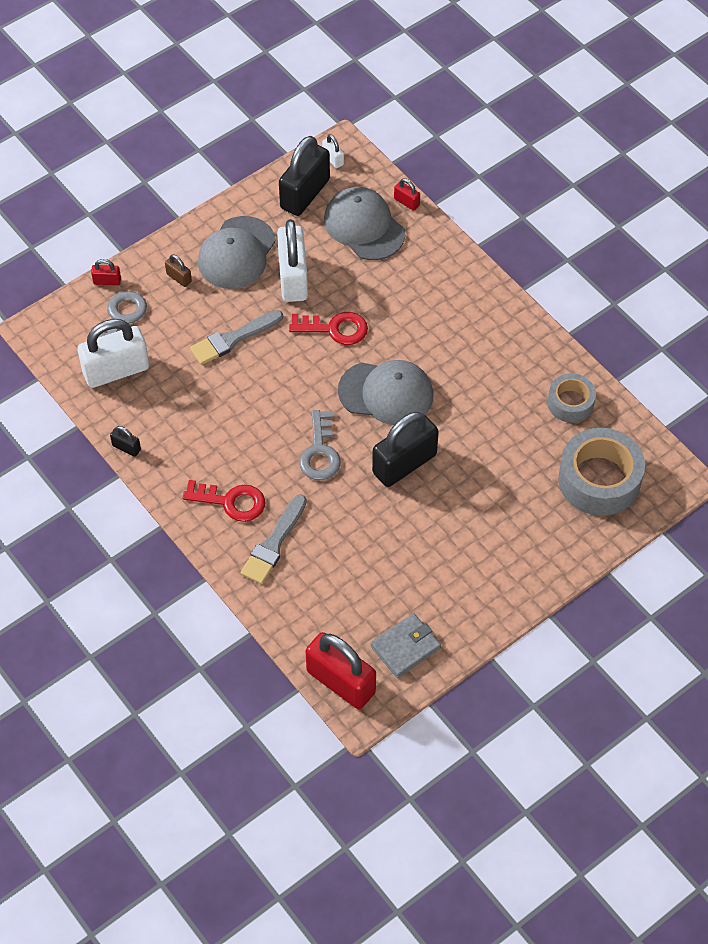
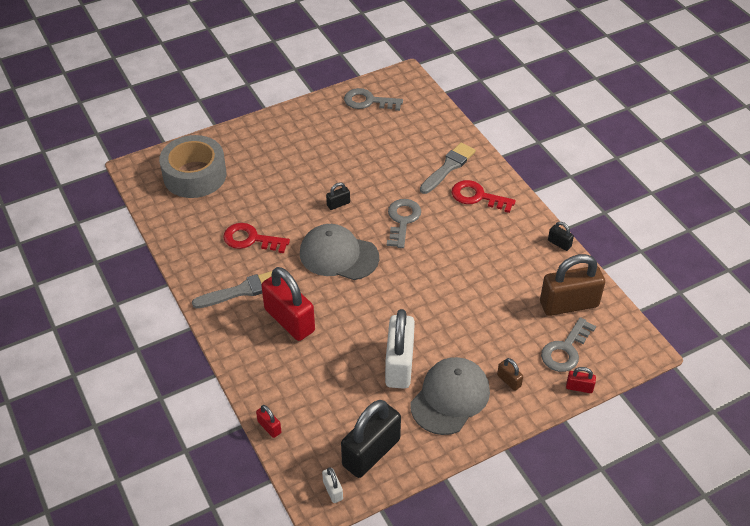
camera: 170 degrees left, 10 degrees down
white padlock [77,319,149,388] -> brown padlock [540,254,605,316]
grey brush [190,310,283,365] -> grey brush moved to [192,271,272,308]
red key [289,312,368,345] -> red key moved to [223,223,290,253]
red padlock [306,632,376,709] -> red padlock moved to [261,267,315,341]
grey cap [324,187,405,260] -> none
grey wallet [371,613,441,678] -> grey key [344,88,403,111]
black padlock [372,412,439,487] -> black padlock [326,182,350,210], size x0.44
grey tape [548,373,596,423] -> none

